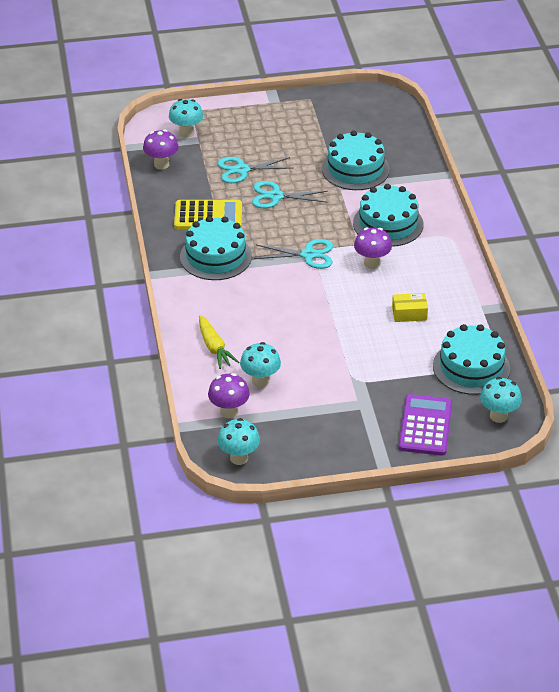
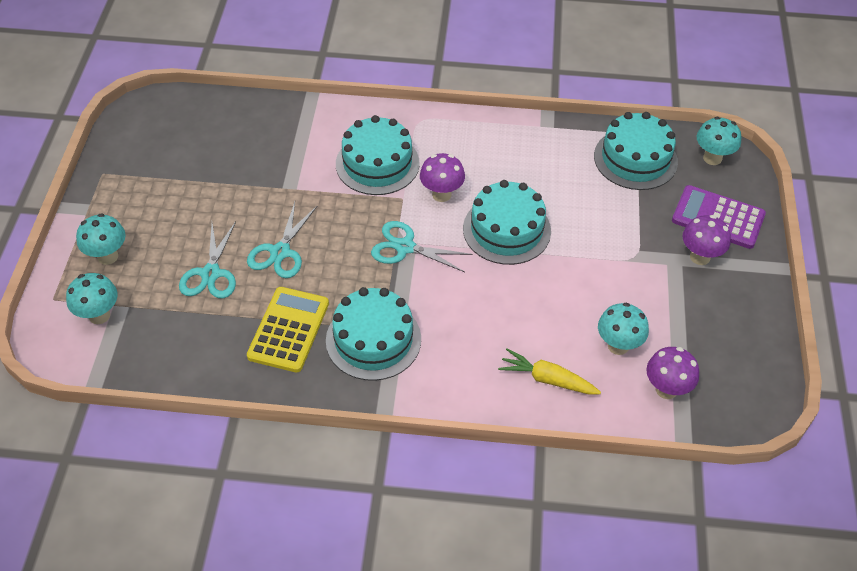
camera: 75 degrees left, 10 degrees up
purple mushroom [143,129,178,170] -> purple mushroom moved to [682,215,731,265]
yellow carrot [199,315,240,369] -> yellow carrot turned 150 degrees counterclockwise [498,348,601,395]
turquoise mushroom [217,418,260,465] -> turquoise mushroom moved to [76,213,126,265]
turquoise scissors [254,239,333,269] -> turquoise scissors turned 90 degrees counterclockwise [371,221,473,272]
turquoise cake [322,130,390,190] -> turquoise cake moved to [463,180,551,265]
yellow box [392,293,428,322] -> none

